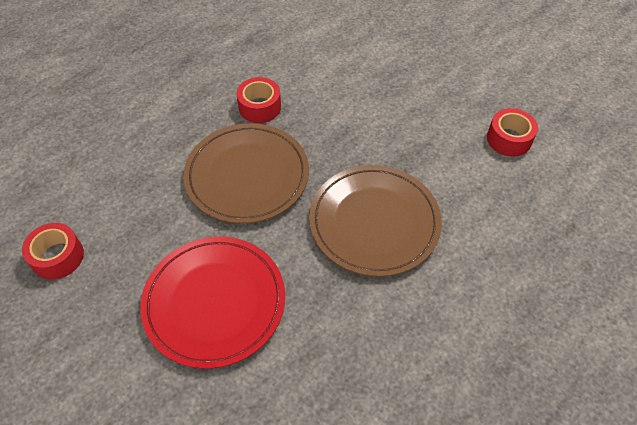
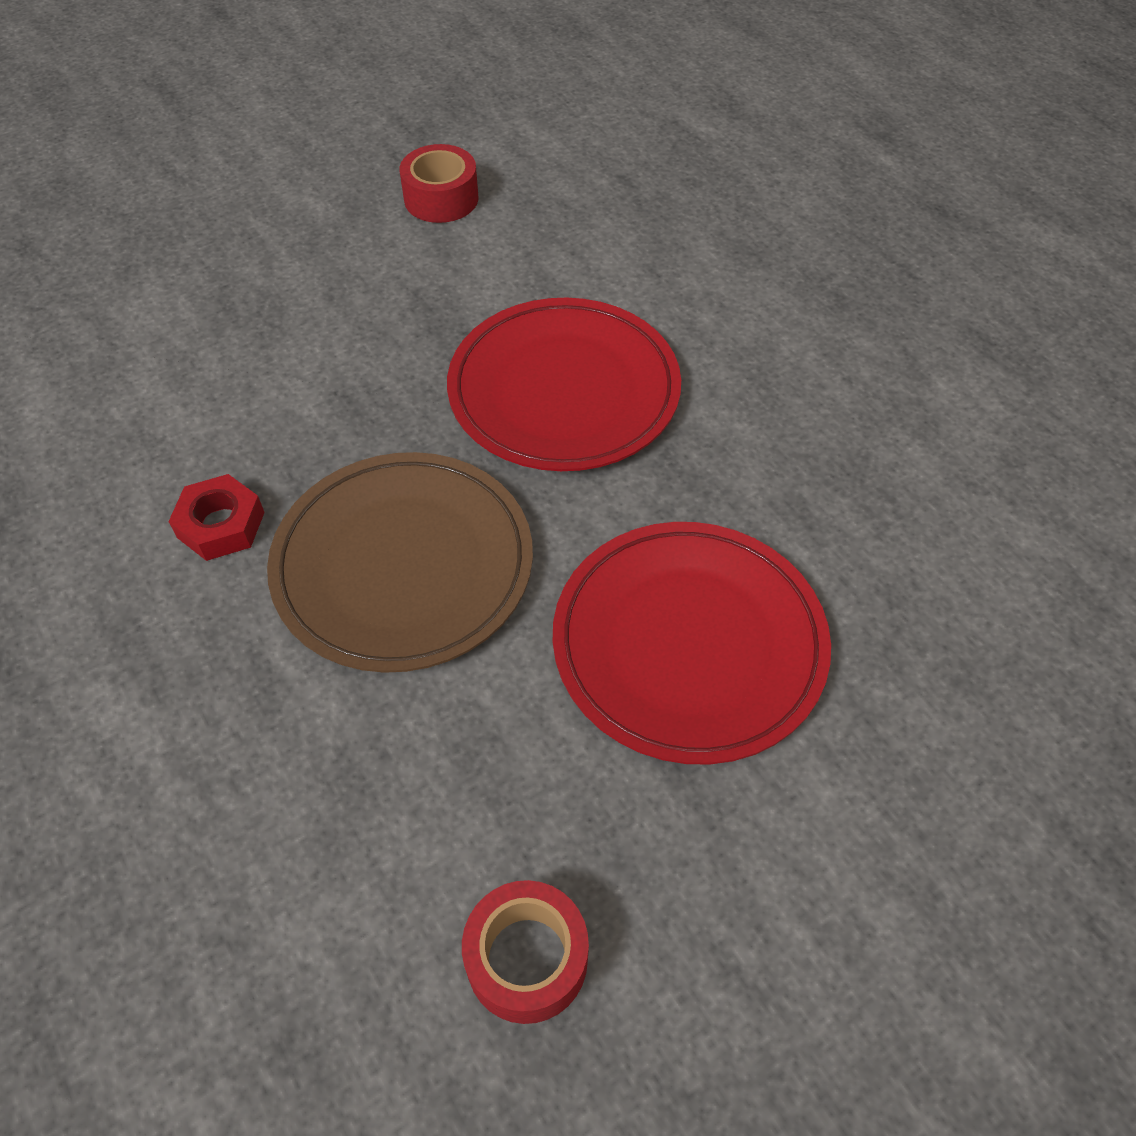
camera: 80 degrees left, 0 degrees up
red tape [236,77,281,123] -> red nut [168,474,265,561]
brown plate [309,165,442,277] -> red plate [447,298,681,471]

